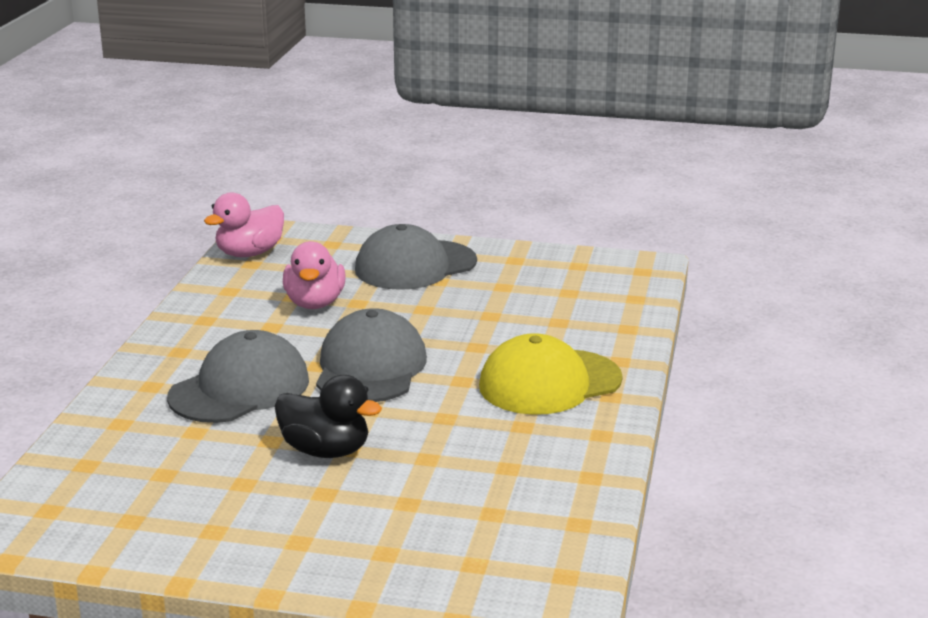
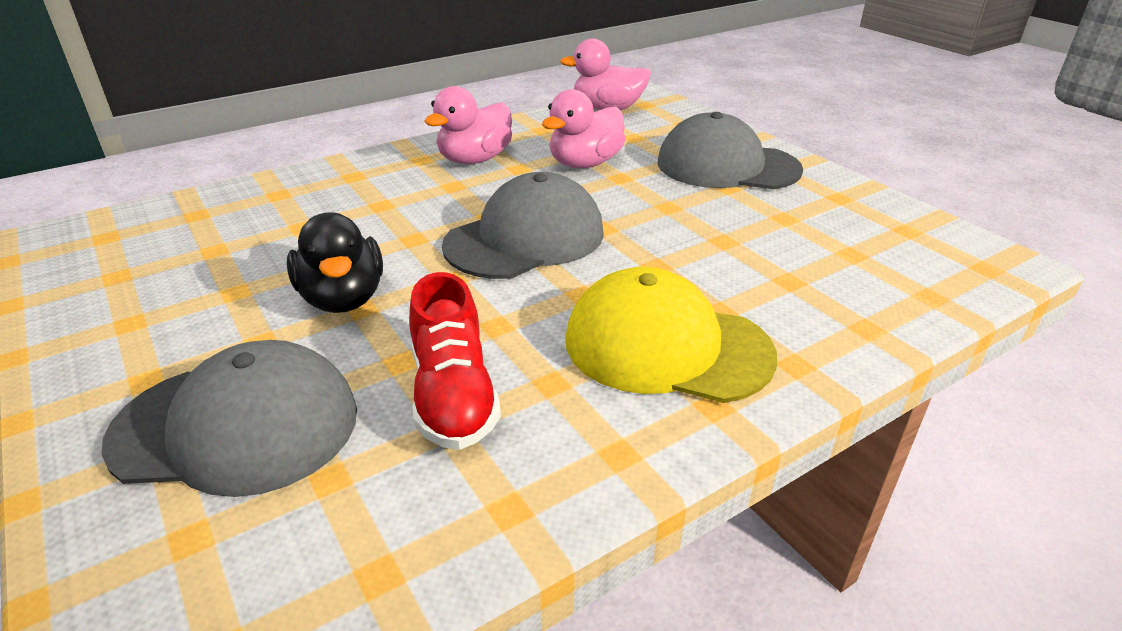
camera: 45 degrees right, 10 degrees up
grey cap [167,330,309,423] -> grey cap moved to [101,340,357,497]
none -> red shoe [409,272,501,450]
none -> pink duck [424,86,512,164]

